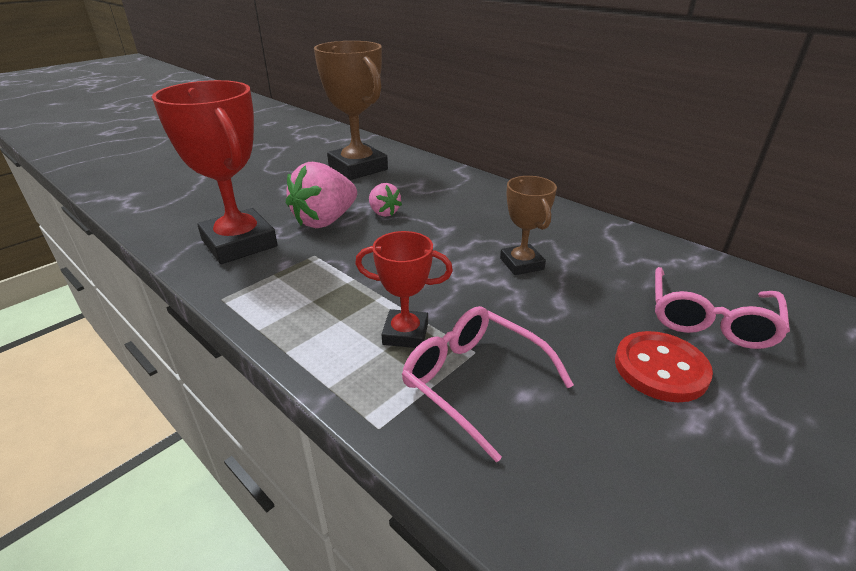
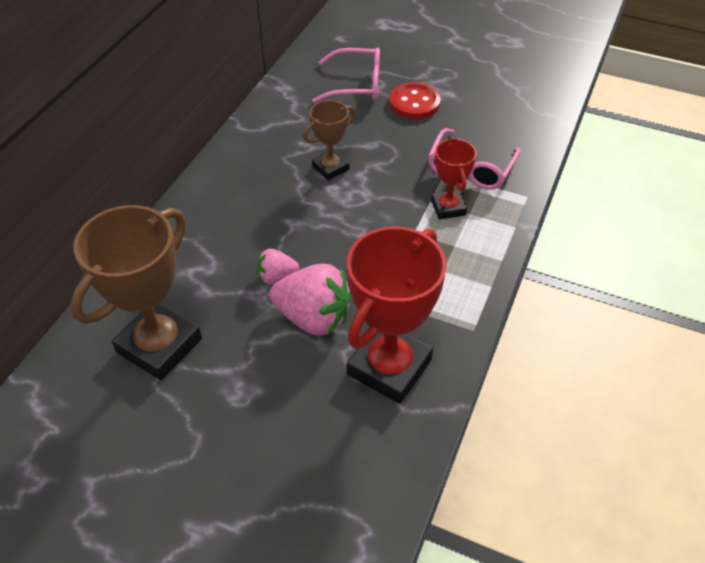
camera: 110 degrees left, 15 degrees up
pink strawberry [369,183,402,217] -> pink strawberry turned 135 degrees counterclockwise [257,249,299,285]

